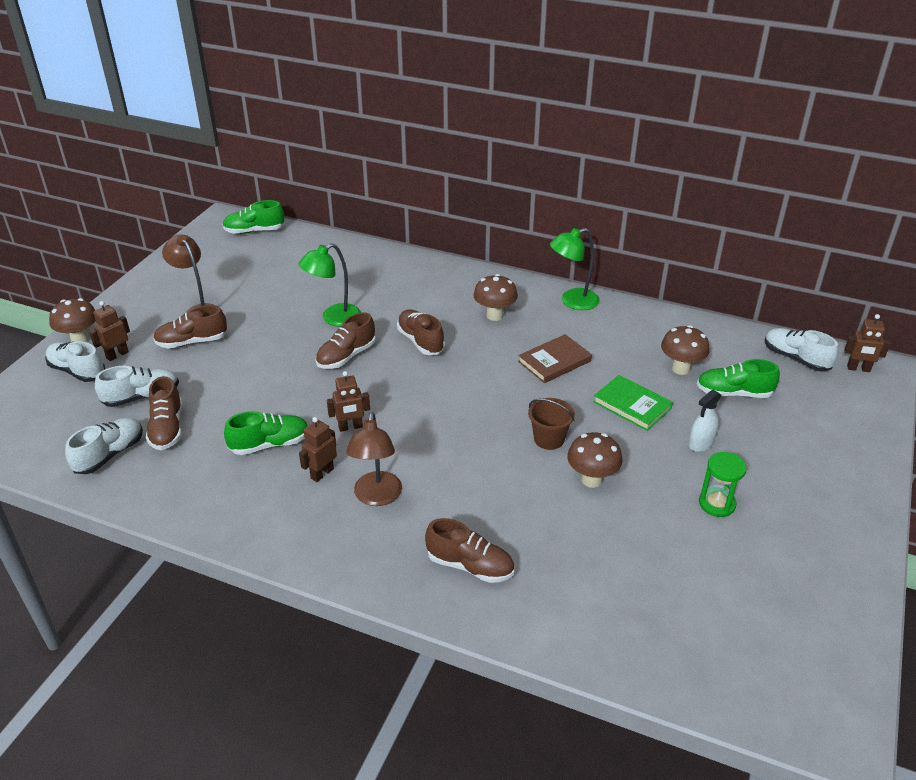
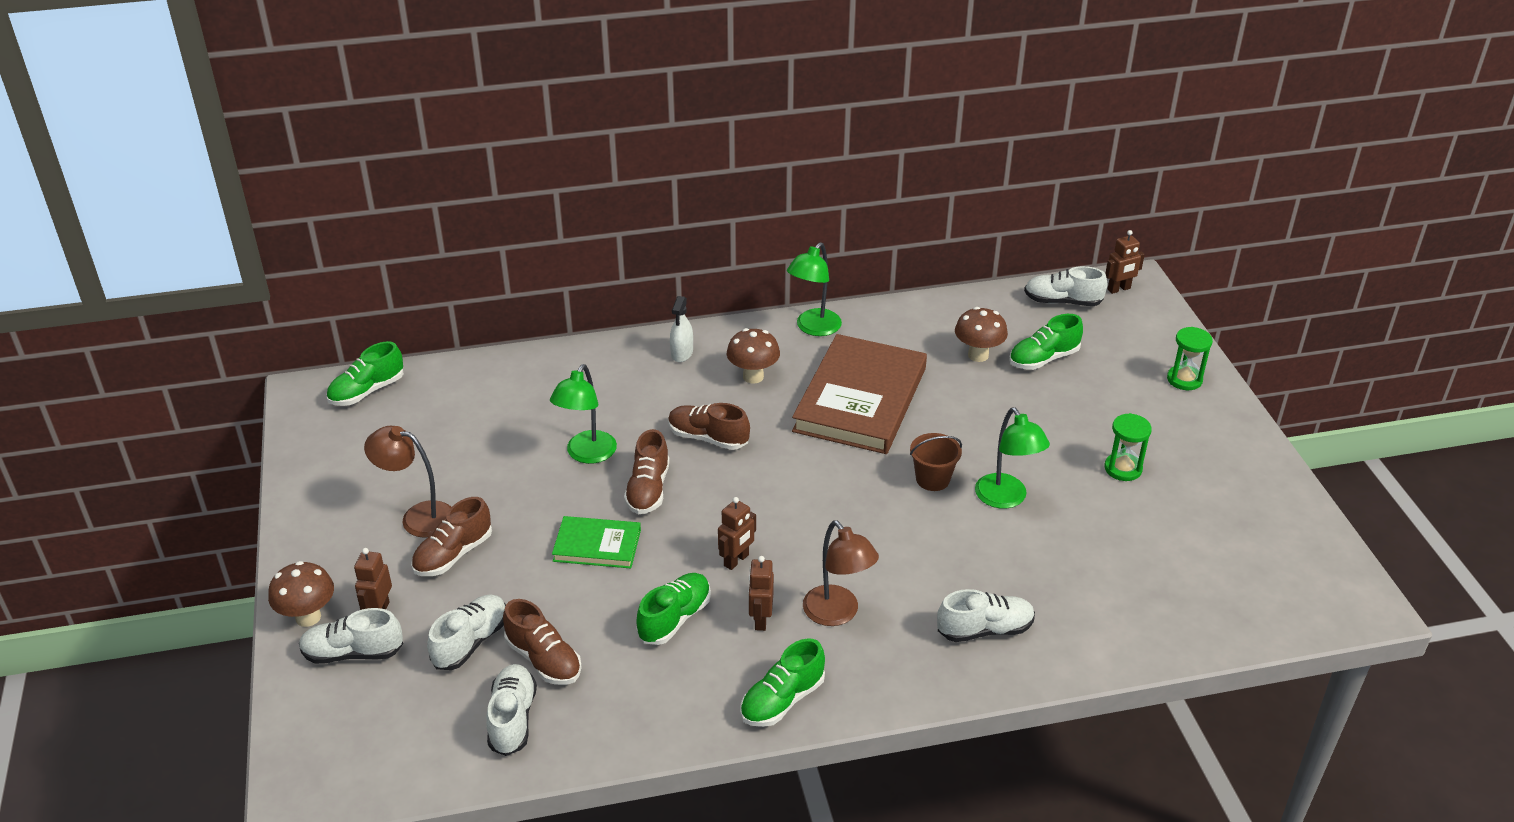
camera: 35 degrees left, 0 degrees up
brown shoe [425,518,514,583] -> white shoe [937,589,1035,642]
brown book [518,334,592,383] -> brown book [792,334,927,454], size x1.99
brown mushroom [567,432,623,488] -> green lamp [975,407,1050,509]
green book [593,375,673,431] -> green book moved to [552,516,641,569]
white spray bottle [688,390,721,452] -> white spray bottle moved to [670,296,693,362]
none -> green shoe [740,638,825,727]
none -> green hourglass [1167,327,1213,390]

